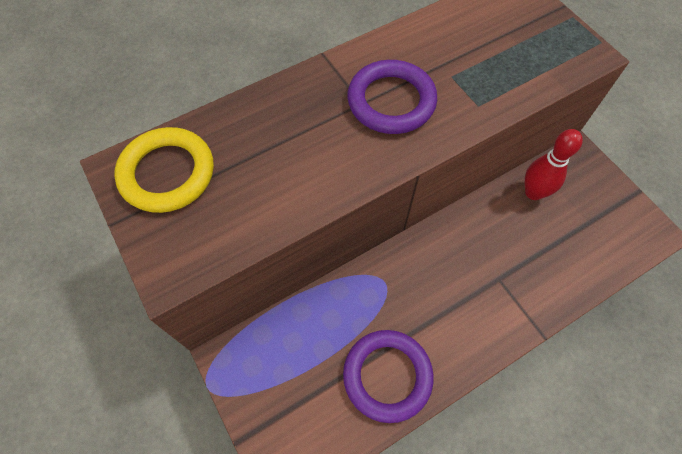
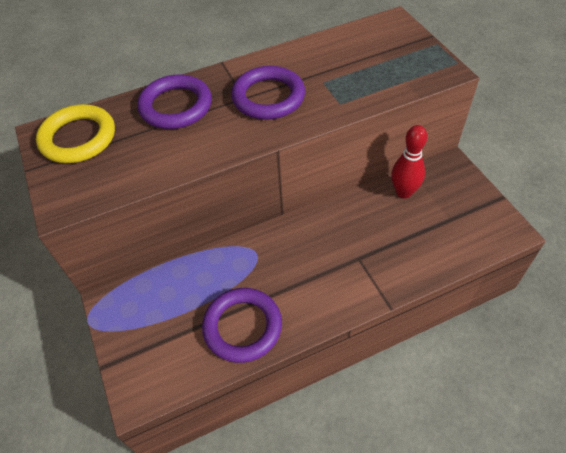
camera: 10 degrees right, 10 degrees down
none -> purple ring [137,74,212,129]

